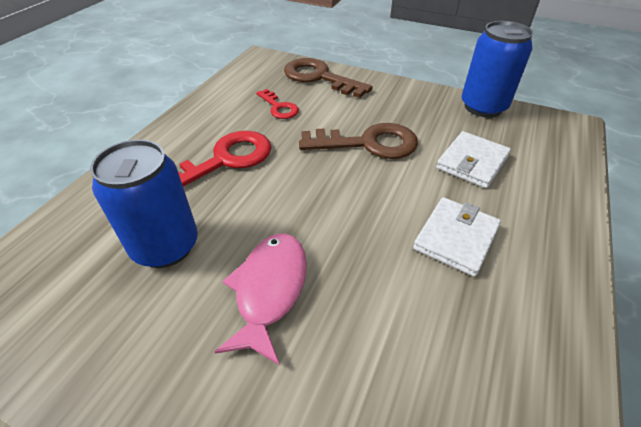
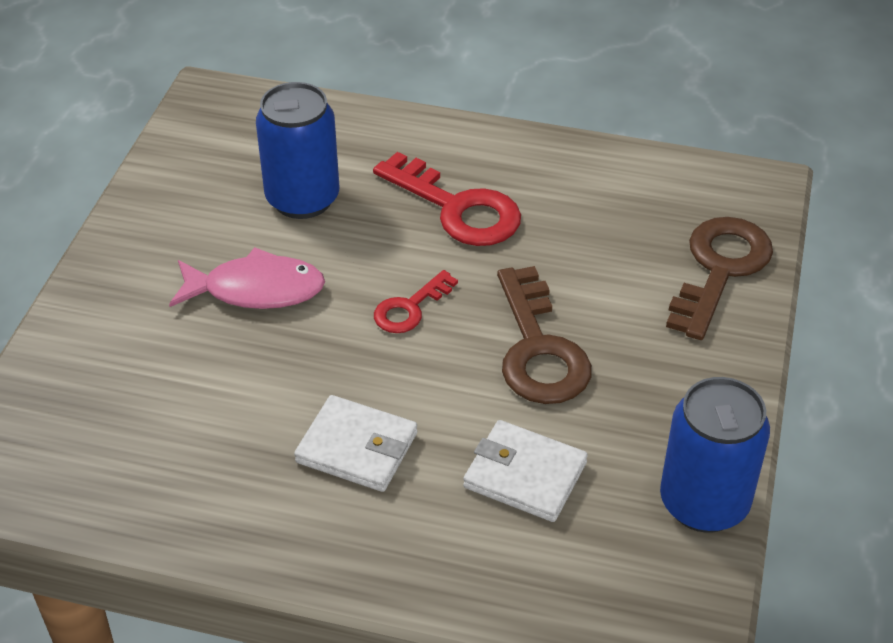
camera: 80 degrees right, 0 degrees up
red key [257,89,299,119] -> red key moved to [374,270,458,333]

